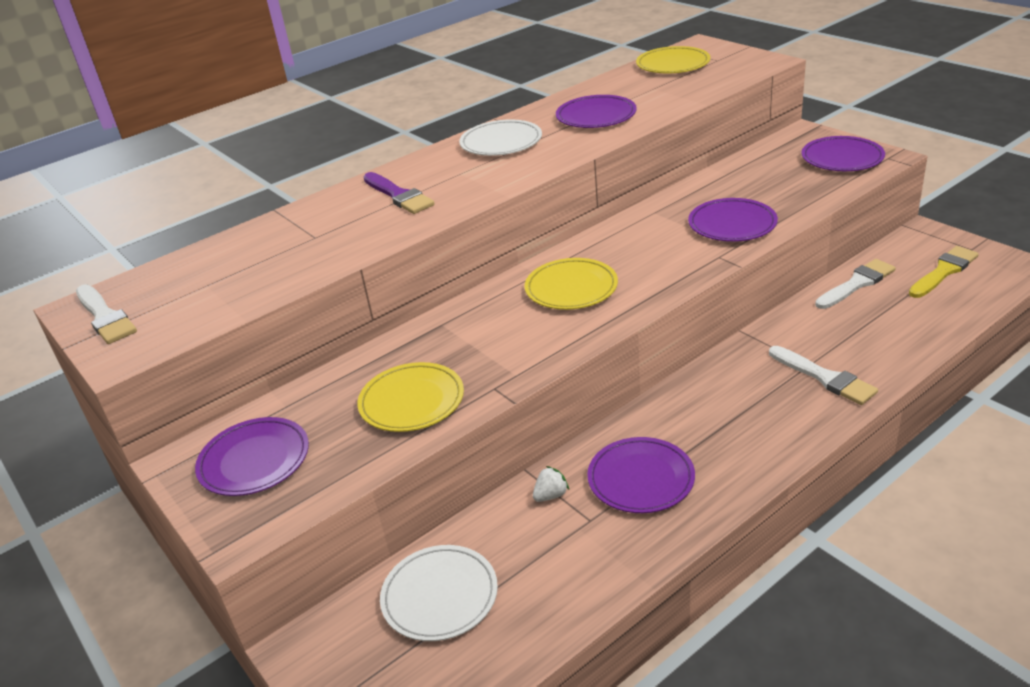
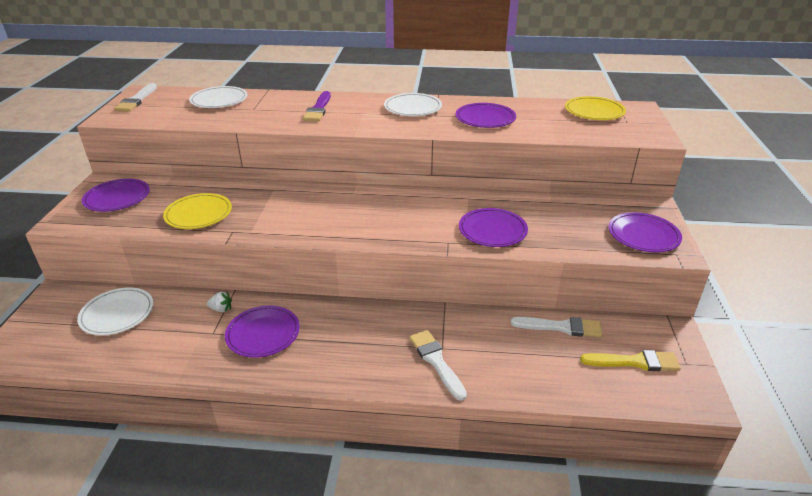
camera: 40 degrees right, 0 degrees up
yellow plate [525,258,618,310] -> none
white brush [769,346,878,405] -> white brush turned 150 degrees clockwise [410,330,467,401]
none -> white plate [189,86,248,108]

